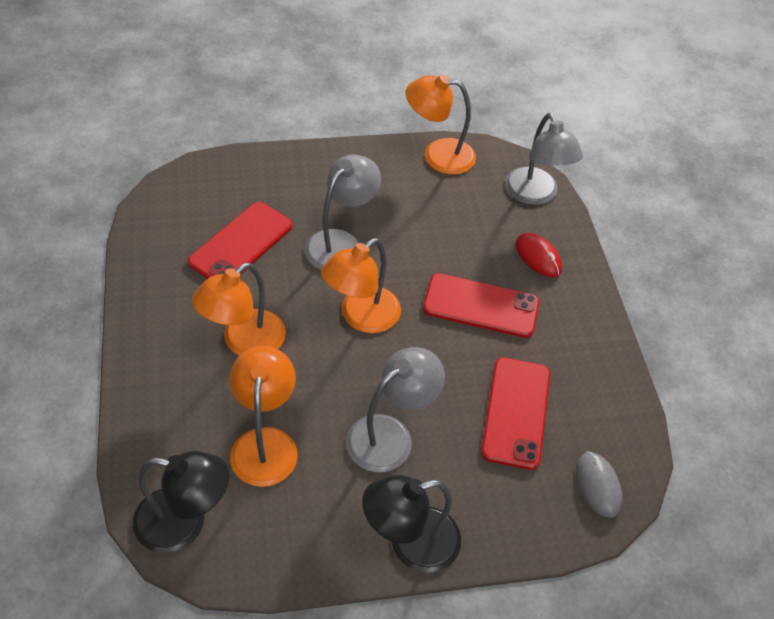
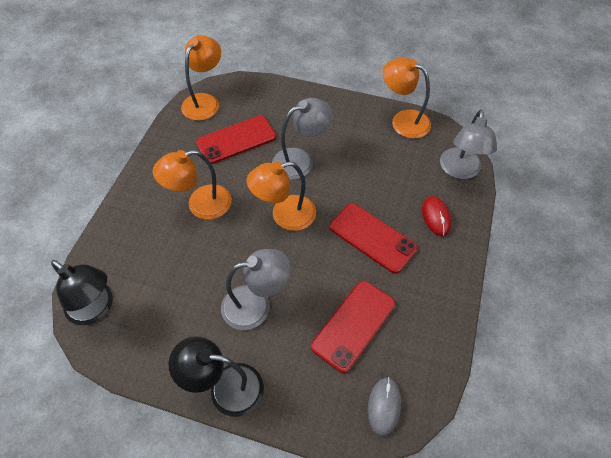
camera: 30 degrees right, 5 degrees up
orange lamp [229,346,298,487] -> orange lamp moved to [181,35,221,121]

